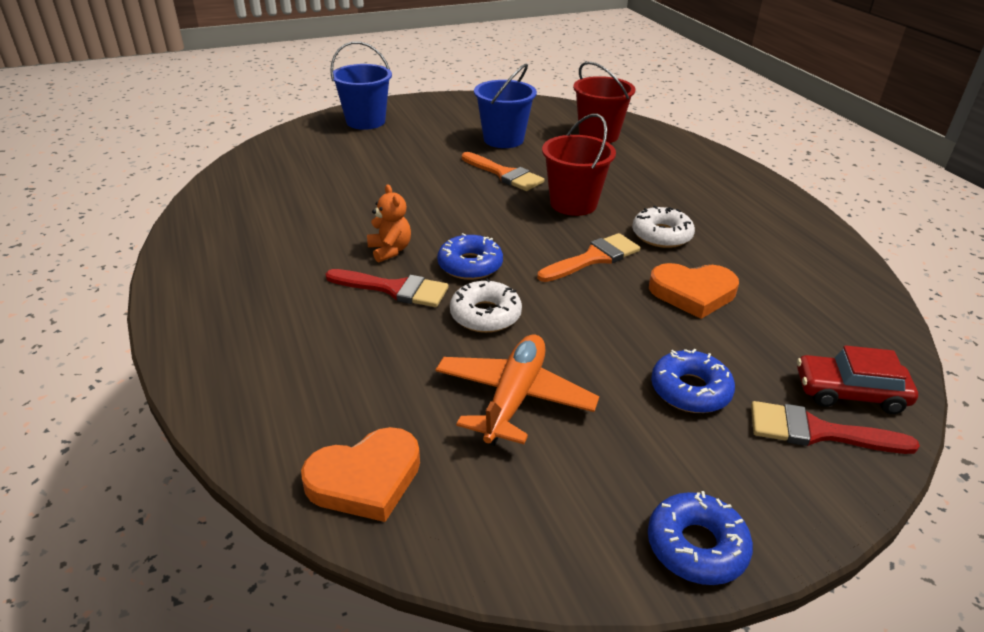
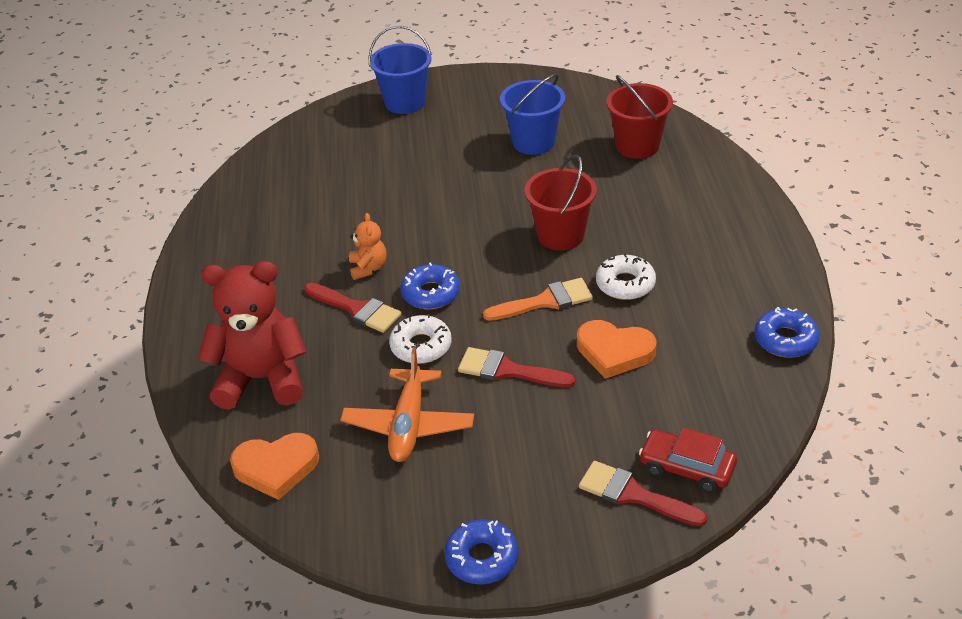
camera: 20 degrees right, 5 degrees up
orange plane [436,334,599,446] -> orange plane turned 150 degrees clockwise [340,347,474,462]
orange brush [462,152,544,191] -> none
blue donut [651,349,735,413] -> blue donut moved to [755,307,820,358]
none -> red teddy bear [198,261,307,410]
none -> red brush [458,347,576,387]

